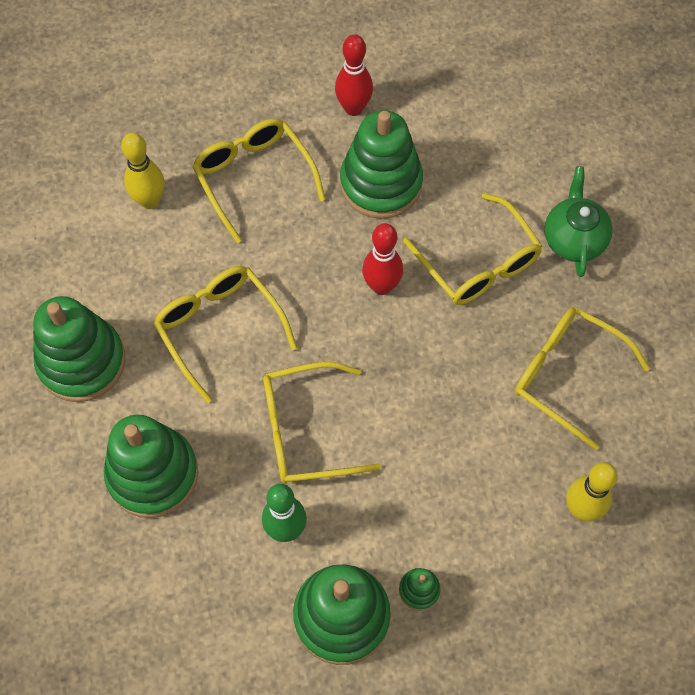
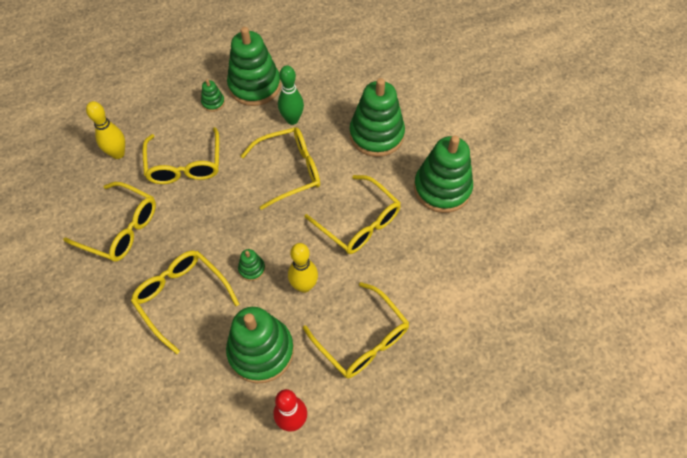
camera: 170 degrees right, 5 degrees down
yellow bowling pin [121,133,165,209] -> yellow bowling pin moved to [288,243,318,293]
red bowling pin [362,223,403,295] -> green stacking toy [238,249,265,281]
green teapot [544,166,613,277] -> none
none -> yellow glasses [142,127,219,184]

